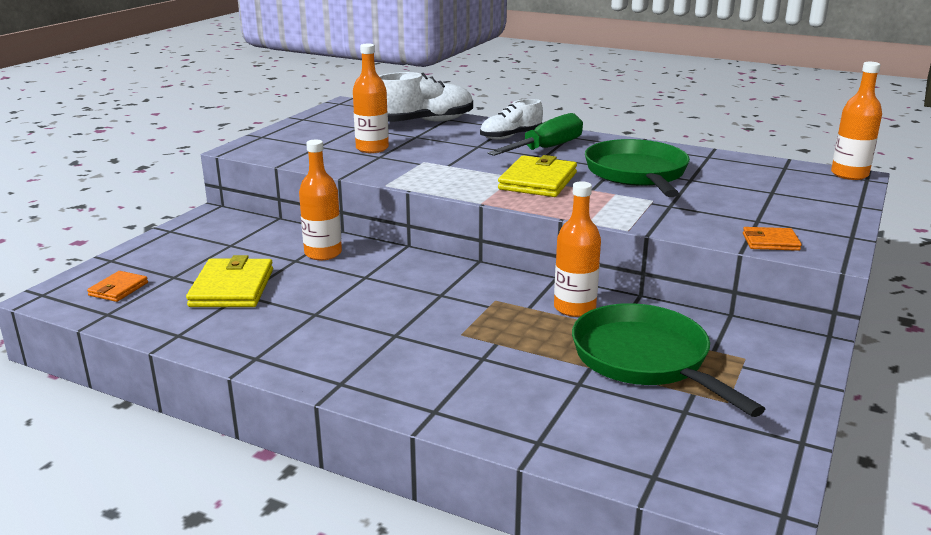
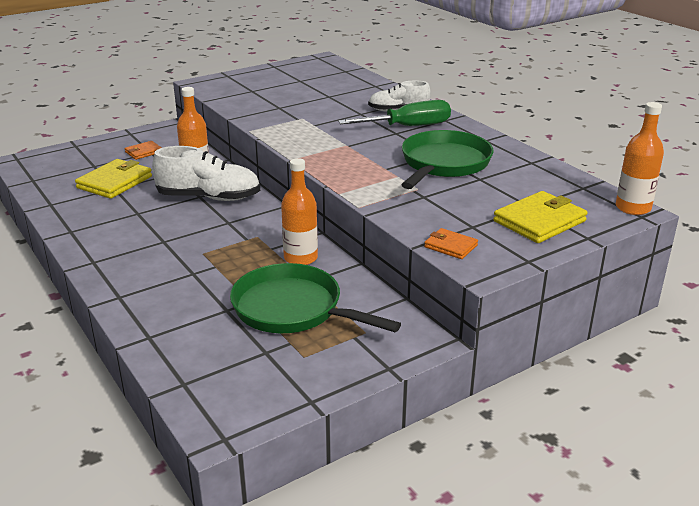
camera: 30 degrees right, 5 degrees up
orange wallet [87,271,148,302] -> orange wallet moved to [125,141,162,160]
orange bottle [353,44,389,153] -> none
white shoe [379,72,473,122] -> white shoe moved to [152,146,260,201]
yellow wallet [498,155,577,197] -> yellow wallet moved to [493,191,588,243]
green pan [572,303,765,417] -> green pan turned 60 degrees counterclockwise [230,263,401,333]

